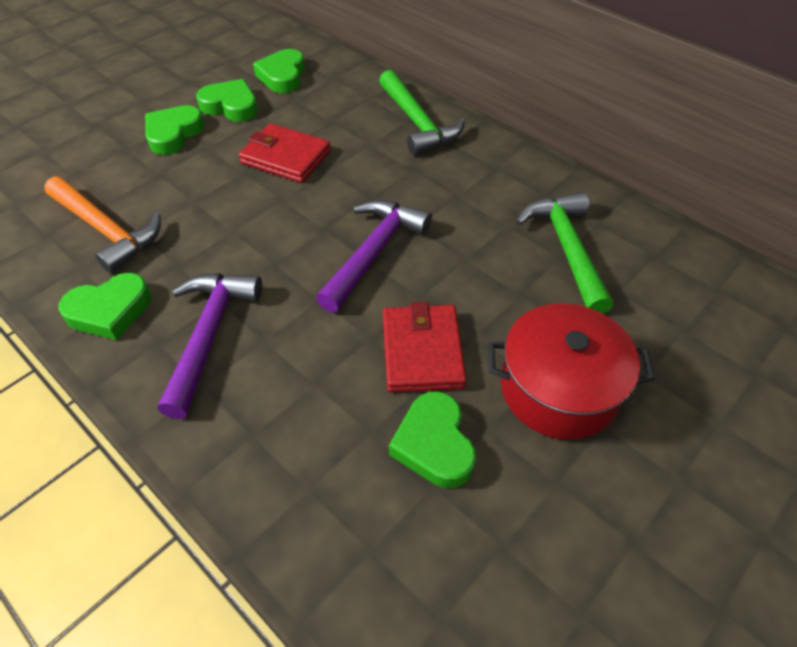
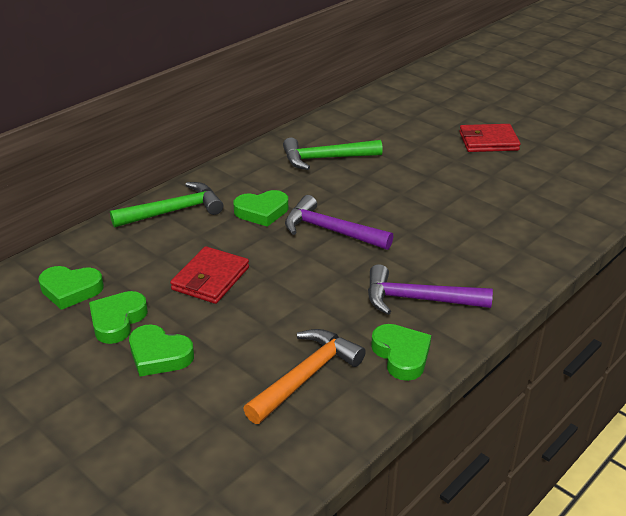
camera: 90 degrees left, 15 degrees down
red wallet [383,302,467,393] -> red wallet moved to [459,124,520,152]
green heart [389,391,476,488] -> green heart moved to [233,190,288,227]
red pot [488,303,655,440] -> none

